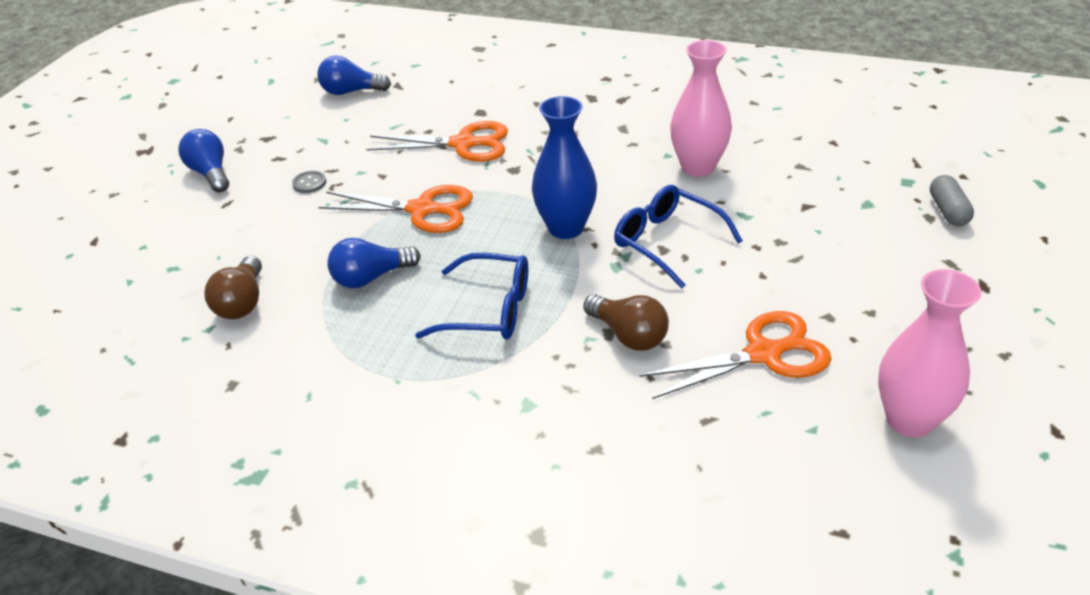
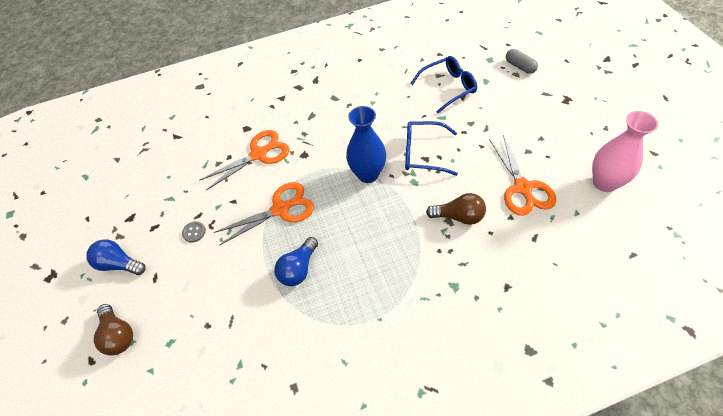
camera: 35 degrees left, 15 degrees up
brown light bulb [204,256,262,319] -> brown light bulb moved to [94,304,133,356]
blue light bulb [317,56,391,95] -> none
blue glasses [415,253,528,339] -> blue glasses moved to [410,56,477,114]
orange scissors [640,311,832,399] -> orange scissors turned 135 degrees clockwise [489,135,556,216]
pink vase [670,40,732,177] -> none

